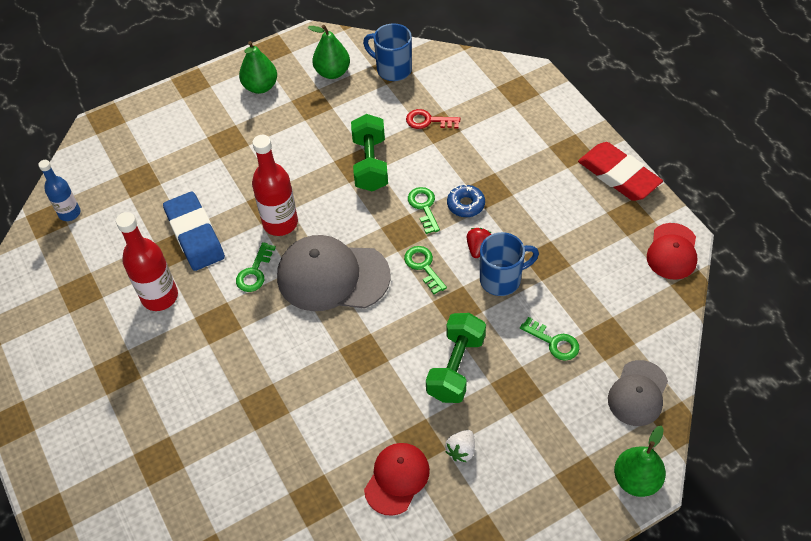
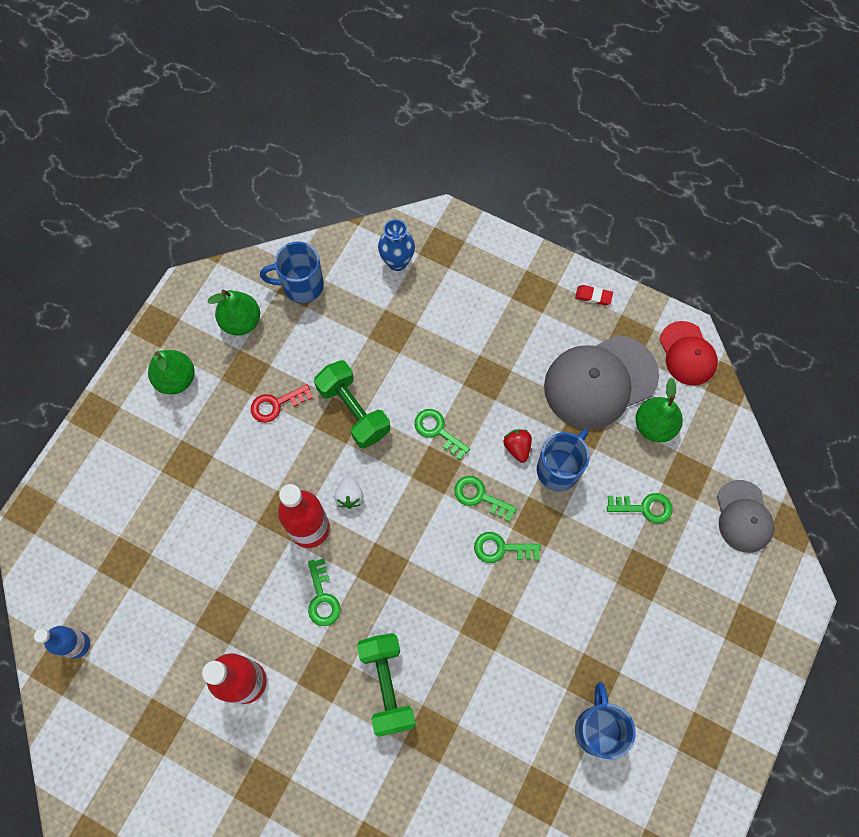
camera: 35 degrees left, 15 degrees up
blue eraser [163,192,225,271] -> none
grey cap [277,235,391,311] -> grey cap moved to [544,335,659,429]
red cap [364,443,430,516] -> blue mug [575,682,636,759]
red key [406,109,460,129] -> red key moved to [251,384,313,423]
green dumbbell [426,313,486,403] -> green dumbbell moved to [357,633,416,737]
white strawberry [445,430,475,462] -> white strawberry moved to [334,475,364,509]
blue donut [447,184,485,217] -> none
red eraser [578,142,663,201] -> red eraser [575,285,613,305], size x0.41
green pear [614,426,666,497] -> green pear moved to [636,378,683,442]
none -> blue vase [378,219,415,271]
none -> green key [474,532,541,563]

